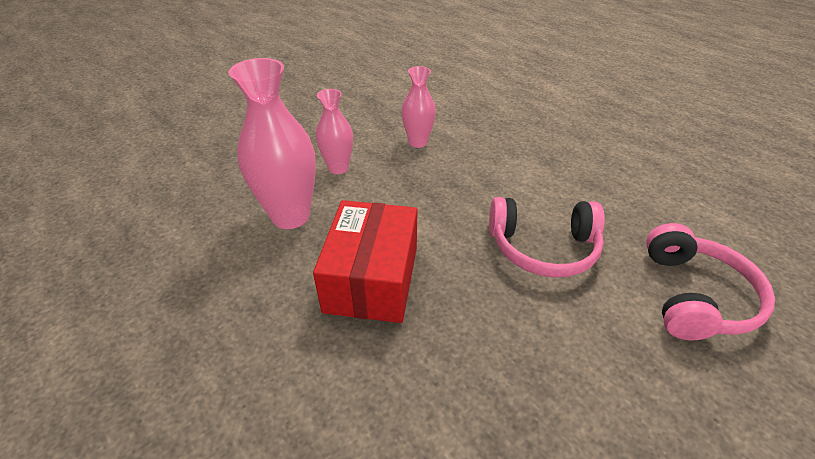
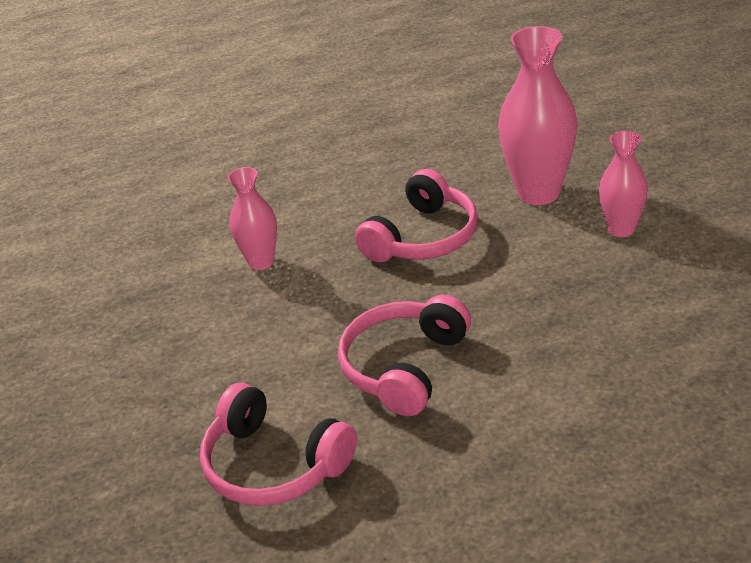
camera: 115 degrees right, 5 degrees down
red box [313,200,417,323] -> pink headphones [355,169,478,262]
pink vase [401,66,436,148] -> pink vase moved to [228,167,277,270]

